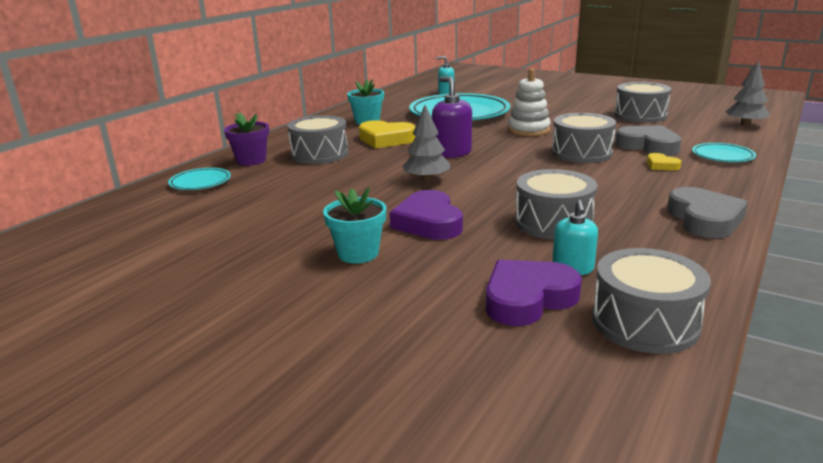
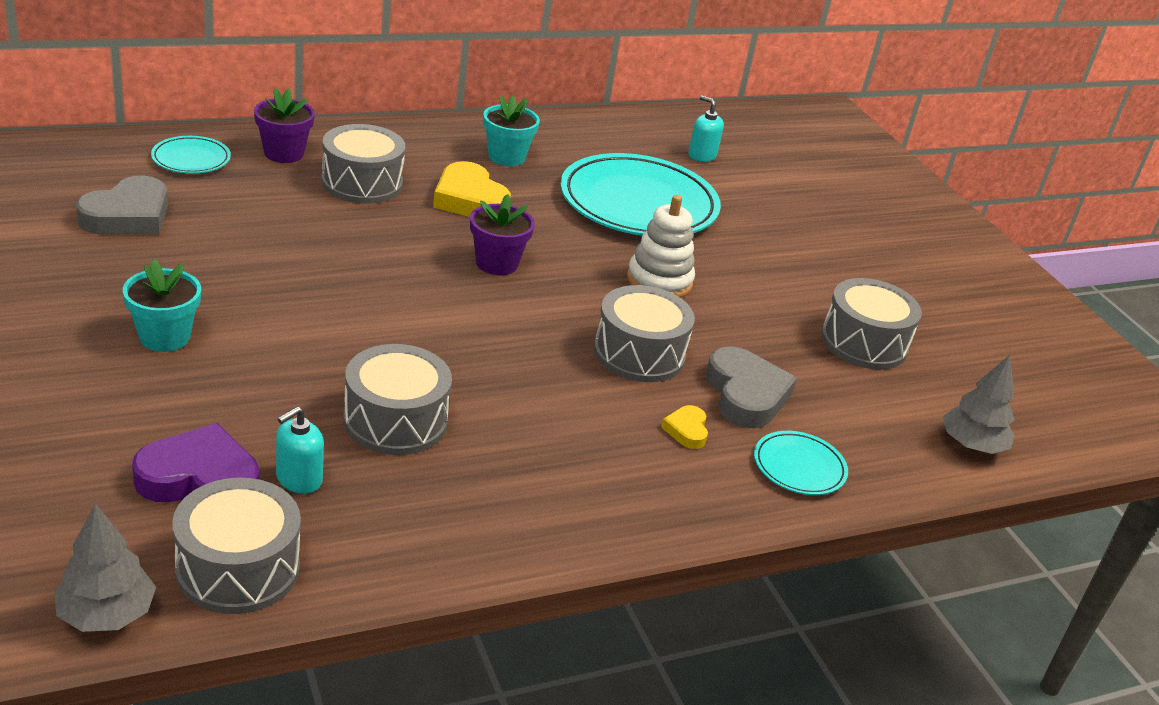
camera: 30 degrees right, 10 degrees up
purple heart [390,190,463,240] -> none
grey tree [402,105,450,182] -> grey tree moved to [54,504,156,632]
purple soap dispenser [432,76,472,158] -> purple flower pot [470,194,535,275]
grey heart [667,187,748,239] -> grey heart moved to [76,175,168,235]

